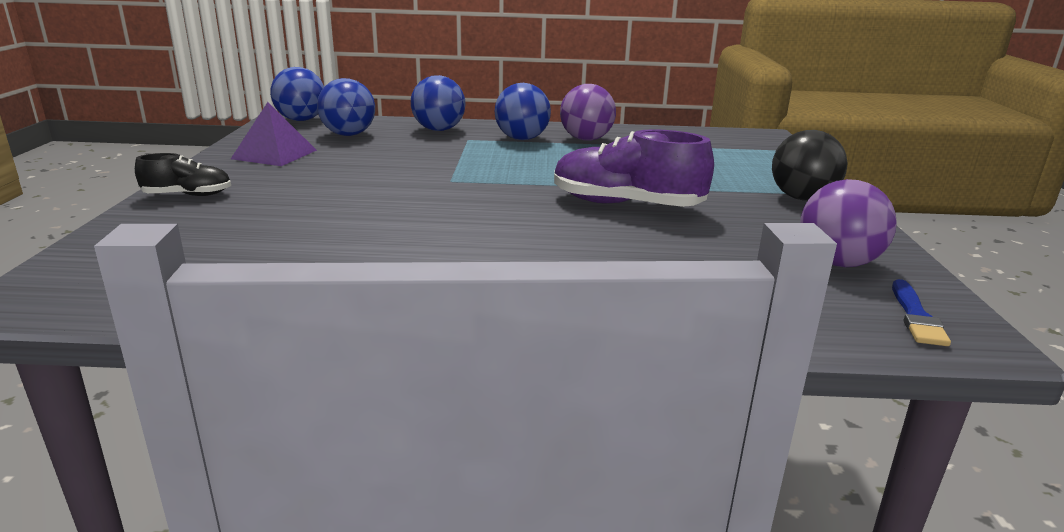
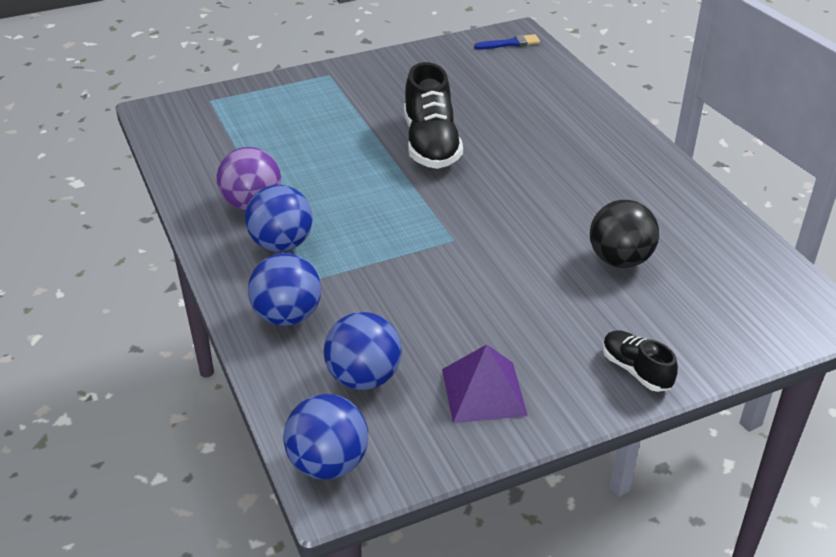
camera: 115 degrees left, 15 degrees up
purple shoe [554,129,714,207] -> black shoe [404,62,463,169]
black ball [772,130,848,201] -> black ball moved to [590,200,659,268]
purple ball [800,179,897,267] -> none

